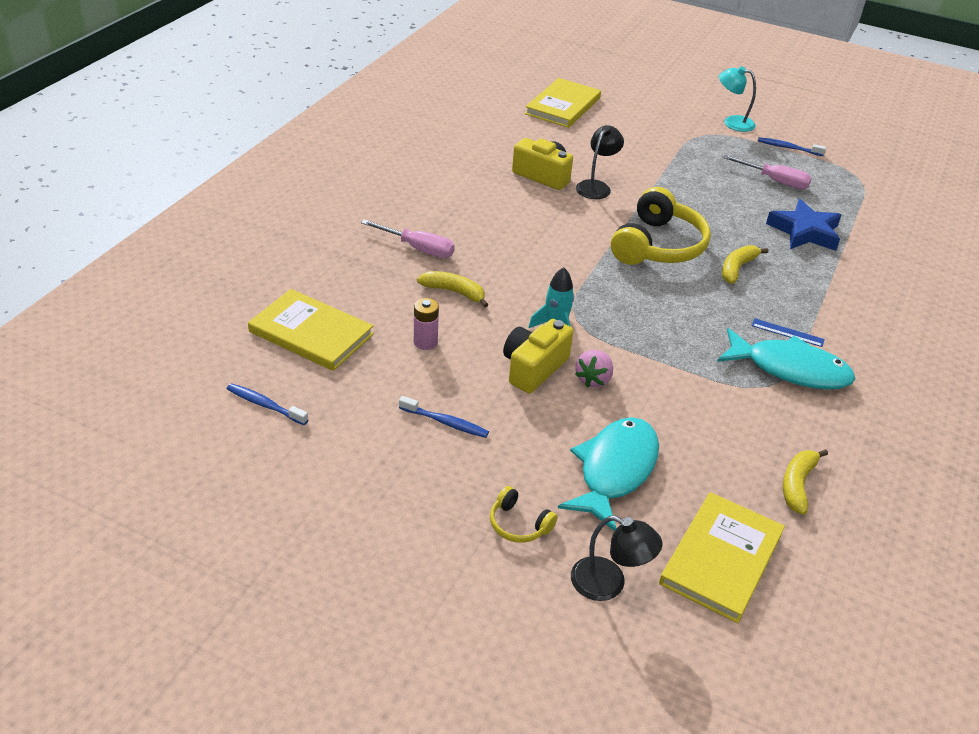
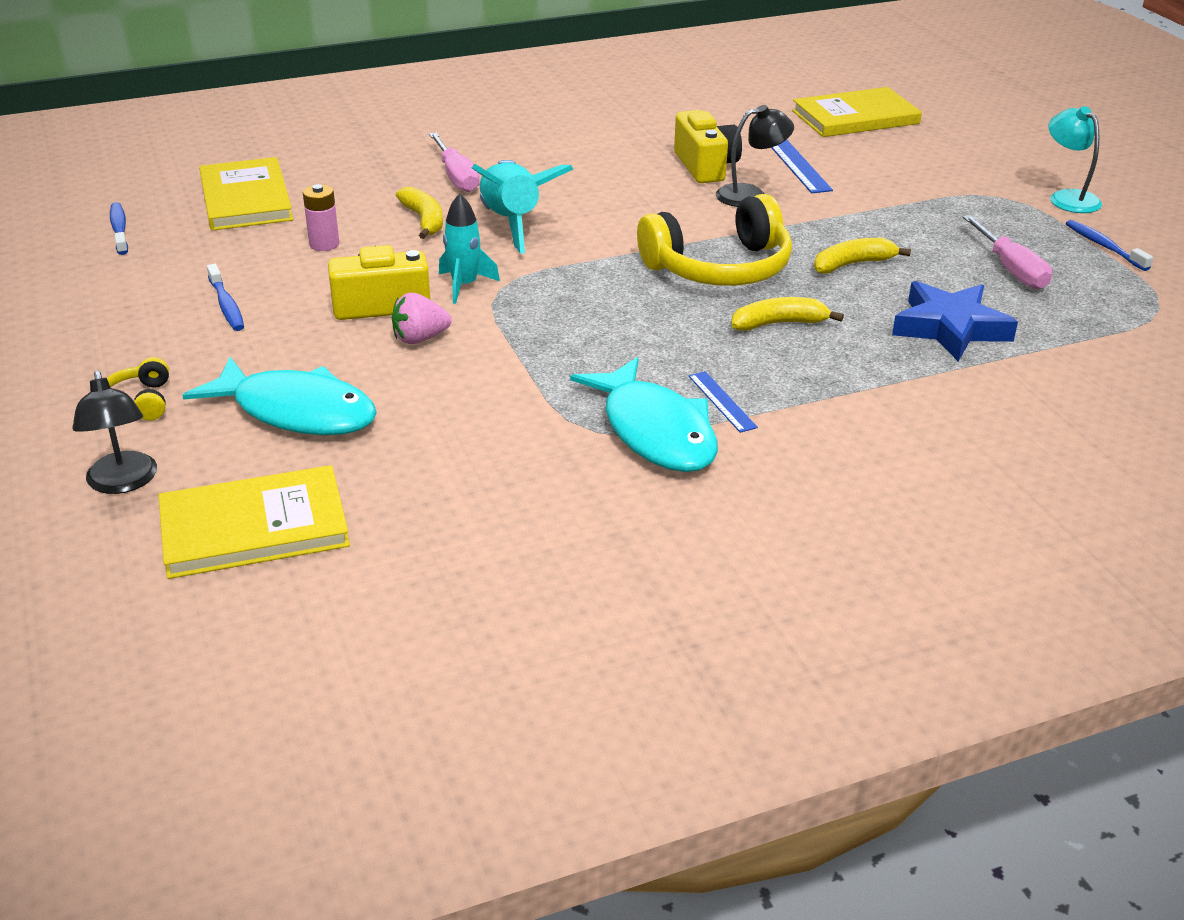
camera: 45 degrees right, 5 degrees down
turquoise fish [558,417,659,531] -> turquoise fish turned 45 degrees clockwise [182,357,377,435]
yellow banana [783,449,828,515] -> yellow banana moved to [814,238,911,274]
none -> turquoise rocket [472,160,573,254]
none -> blue ruler [771,140,833,193]

